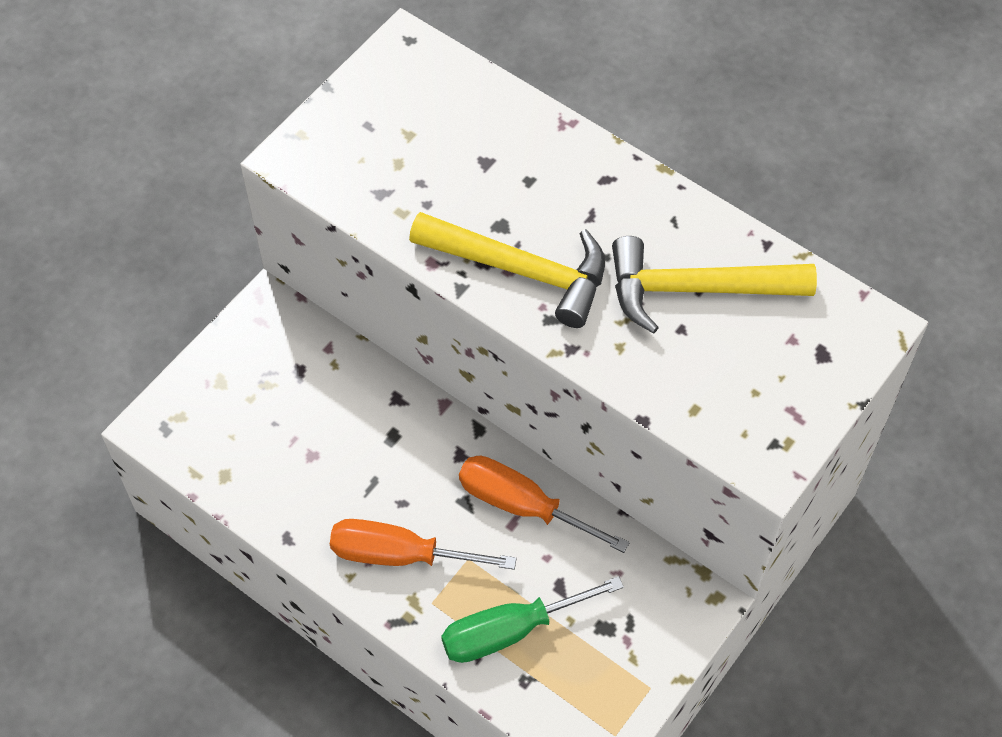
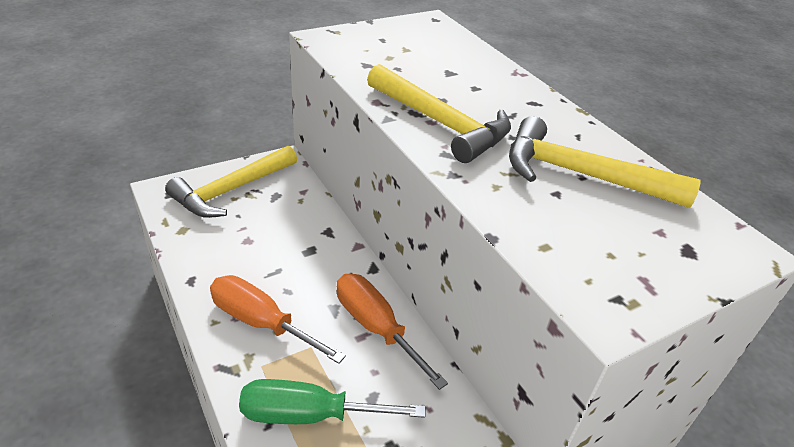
camera: 20 degrees right, 20 degrees down
none -> yellow hammer [165,146,297,218]

